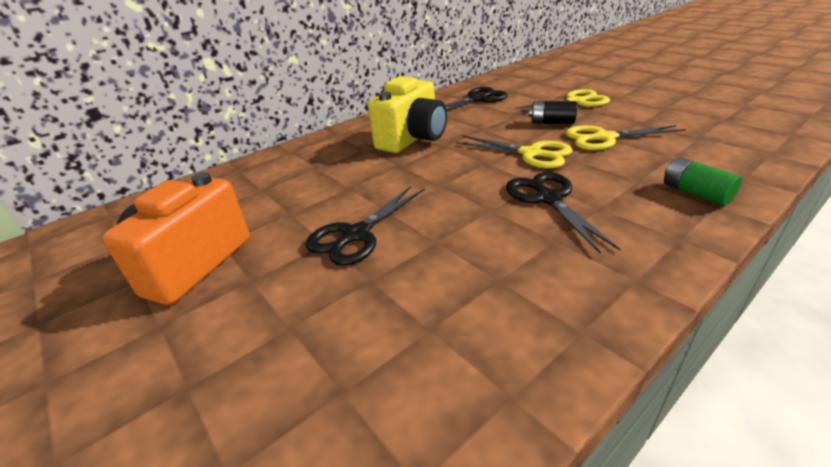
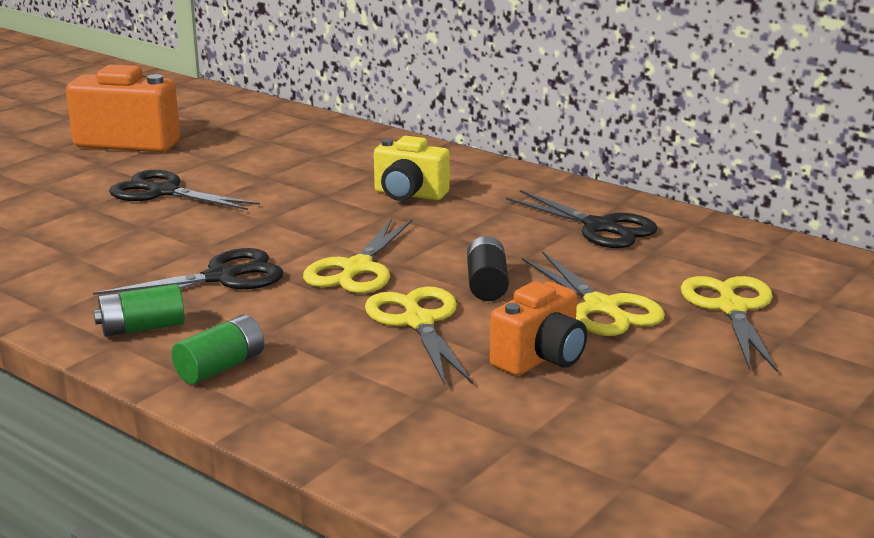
camera: 75 degrees right, 10 degrees down
yellow camera [368,76,447,153] -> yellow camera [374,136,450,201], size x0.65
none -> green battery [93,284,185,337]
none -> orange camera [490,281,587,376]
none -> yellow scissors [681,276,778,373]

